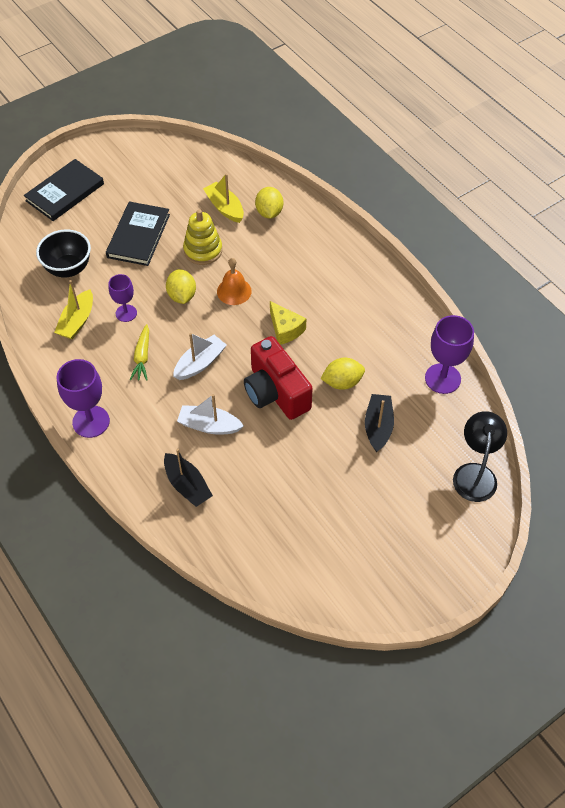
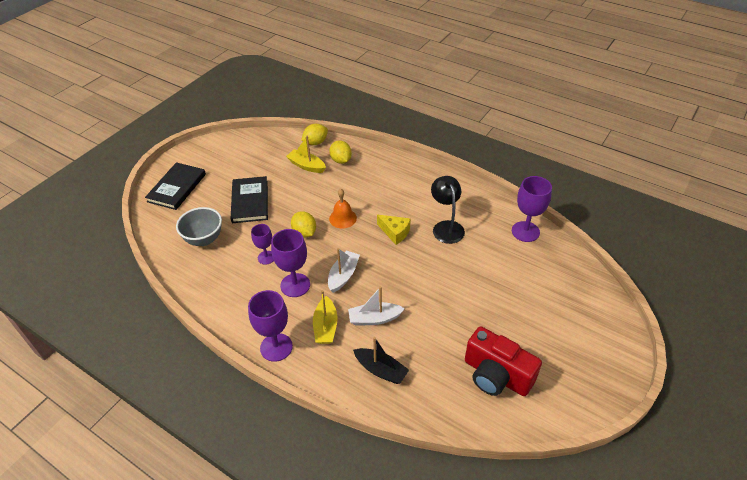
camera: 20 degrees left, 10 degrees down
black bowl [36,229,91,278] -> grey bowl [176,207,222,246]
yellow boat [54,280,93,340] -> yellow boat moved to [313,290,338,344]
yellow carrot [130,324,149,381] -> purple goblet [271,229,310,297]
yellow stacking toy [183,209,222,265] -> none
red camera [244,336,313,420] -> red camera moved to [465,326,542,396]
yellow lemon [320,358,365,390] -> yellow lemon moved to [301,124,328,145]
black boat [365,394,394,452] -> none
black lamp [453,411,507,502] -> black lamp moved to [431,176,465,244]

